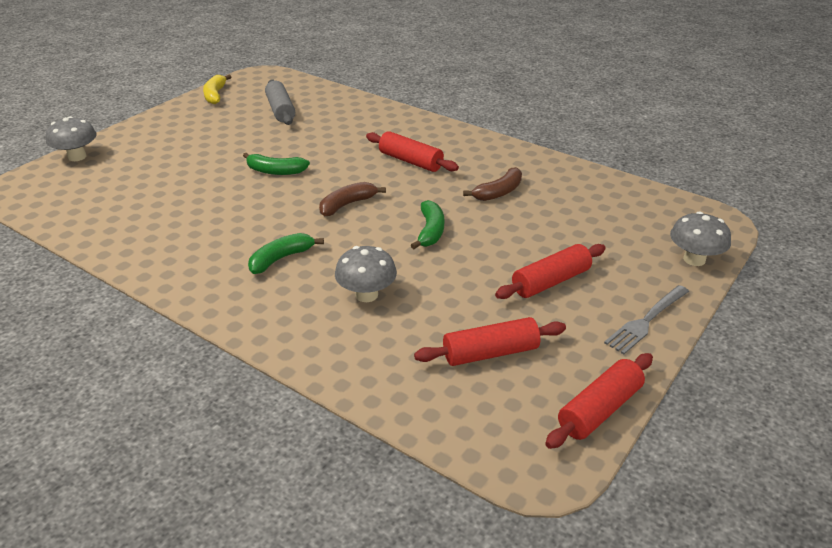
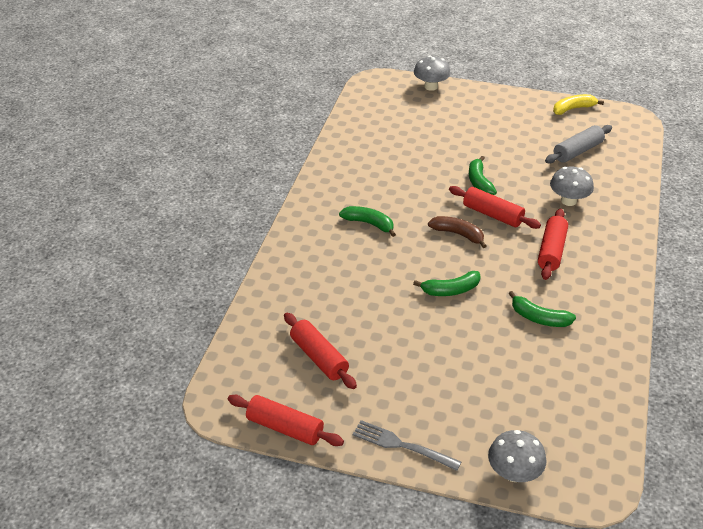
camera: 70 degrees right, 5 degrees up
grey mushroom [335,246,397,302] -> grey mushroom moved to [550,167,594,206]
brown banana [463,167,522,201] -> green banana [508,291,576,327]
red rolling pin [495,244,606,299] -> red rolling pin moved to [449,186,541,229]

